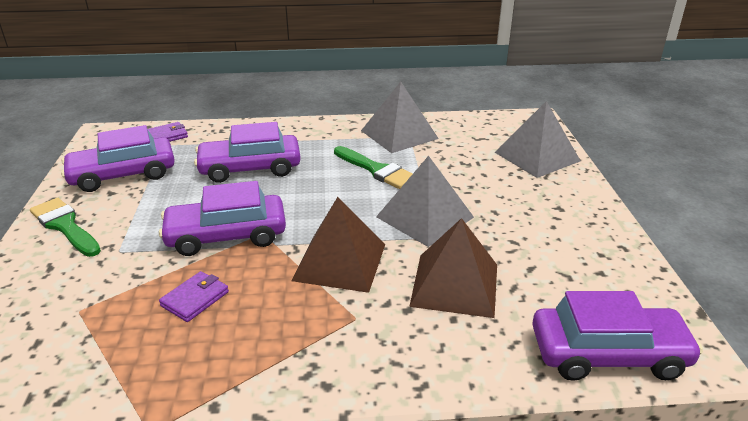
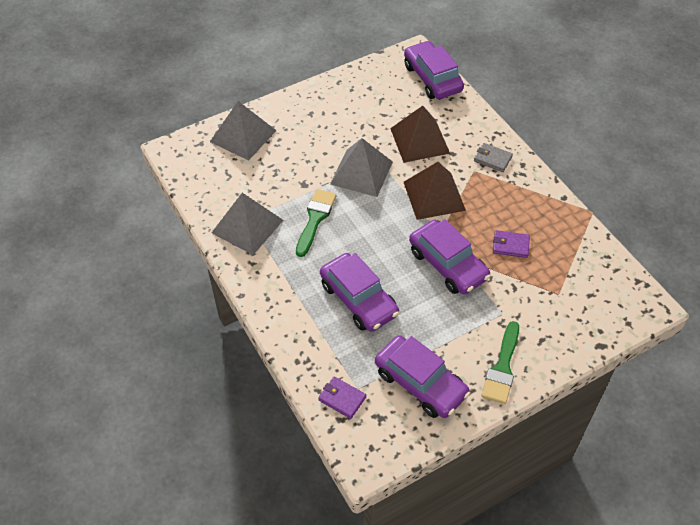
camera: 115 degrees left, 20 degrees up
none -> grey wallet [474,143,513,172]

